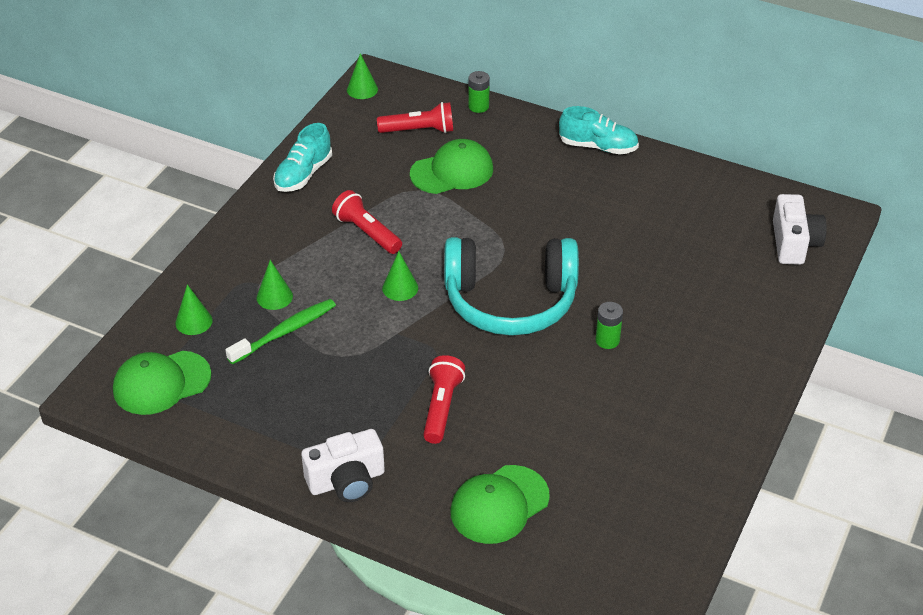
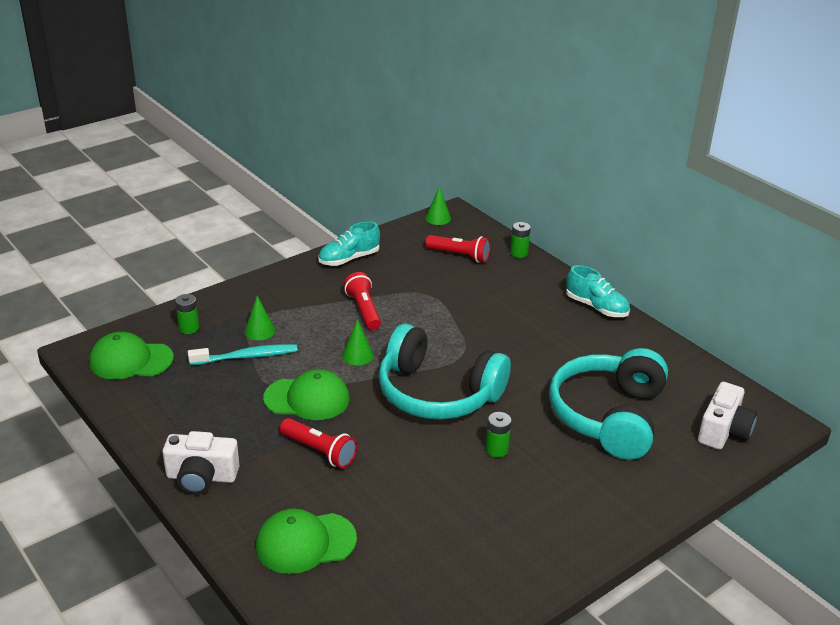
camera: 25 degrees right, 10 degrees down
green cone [175,284,213,335] -> green battery [175,294,199,334]
green toothbrush [226,299,336,365] -> turquoise toothbrush [188,344,298,365]
green cap [410,139,493,194] -> green cap moved to [263,369,350,420]
red flashlight [423,355,465,444] -> red flashlight turned 90 degrees clockwise [280,418,357,468]
none -> turquoise headphones [549,348,668,460]

